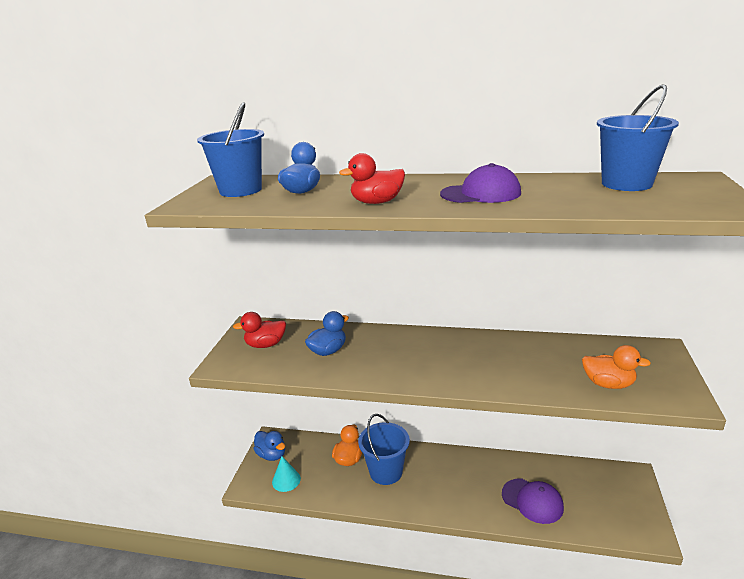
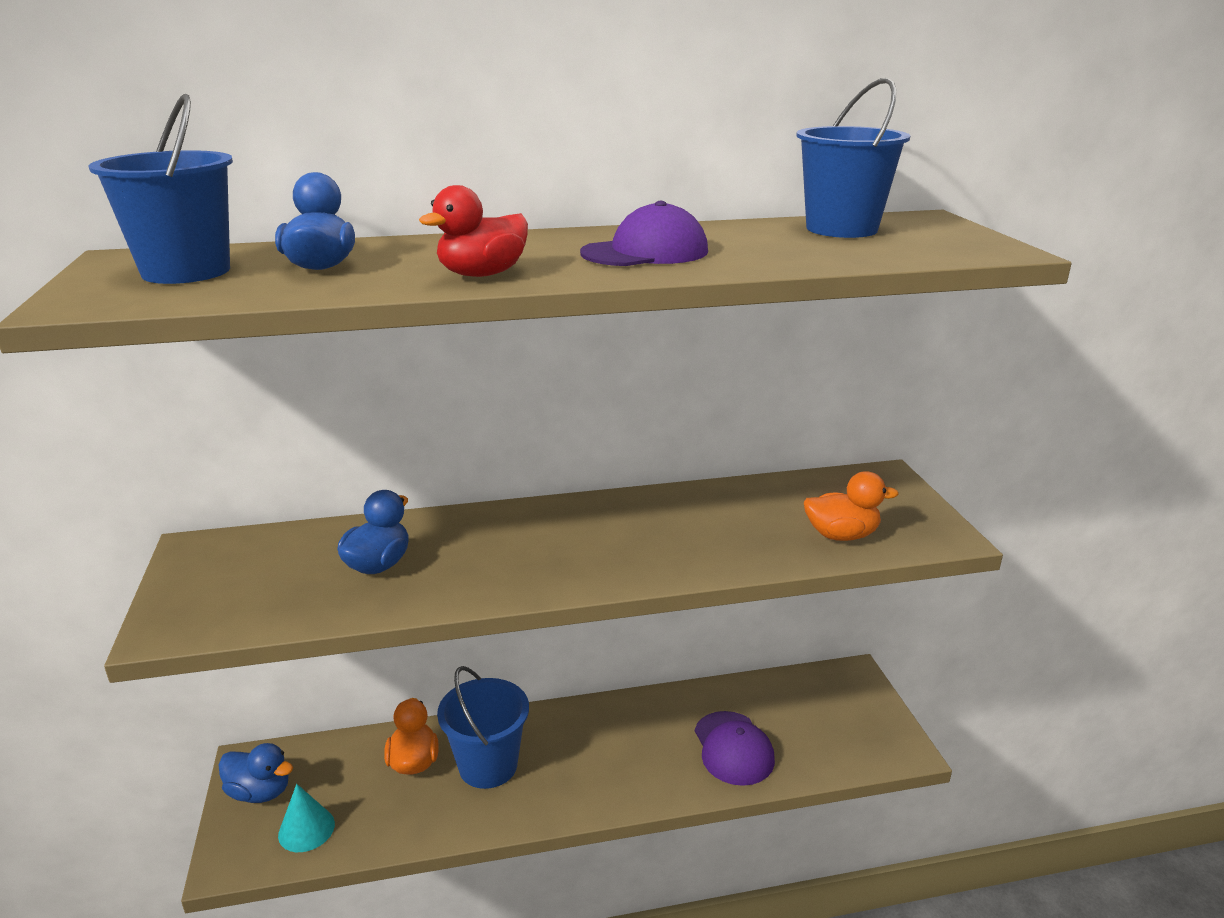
camera: 25 degrees left, 0 degrees up
red duck [233,312,286,348] -> none
purple cap [502,479,564,524] -> purple cap turned 60 degrees clockwise [695,711,775,786]

